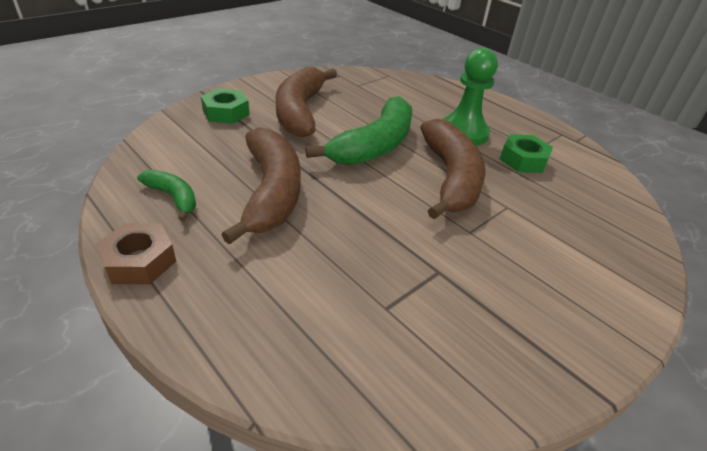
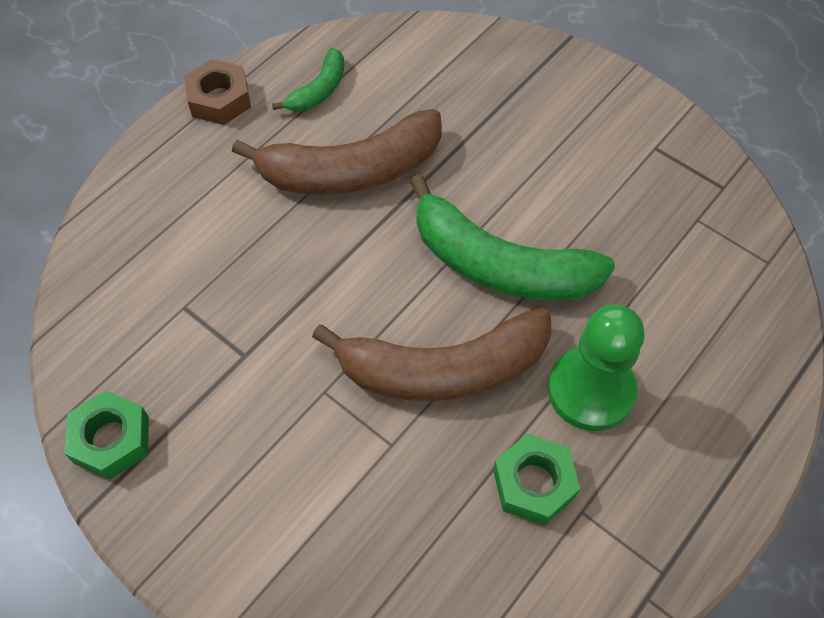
camera: 85 degrees right, 20 degrees up
green nut [201,88,250,124] -> green nut moved to [64,390,149,480]
brown banana [276,67,337,138] -> none

